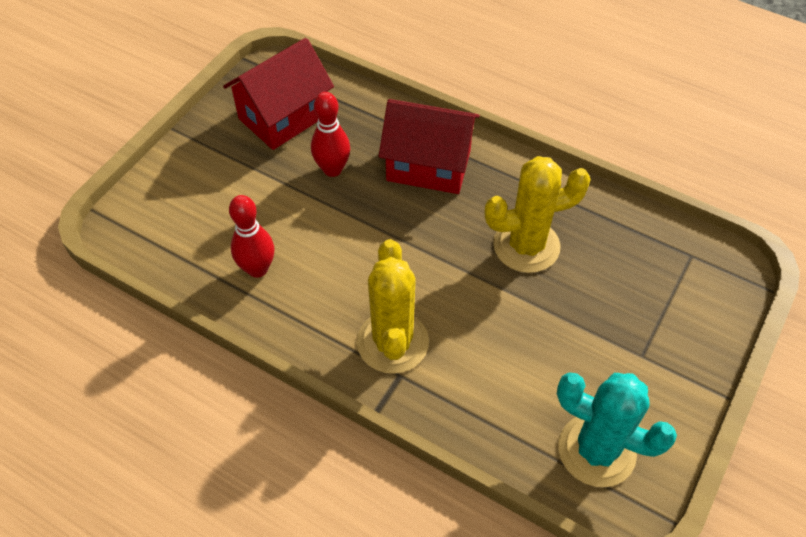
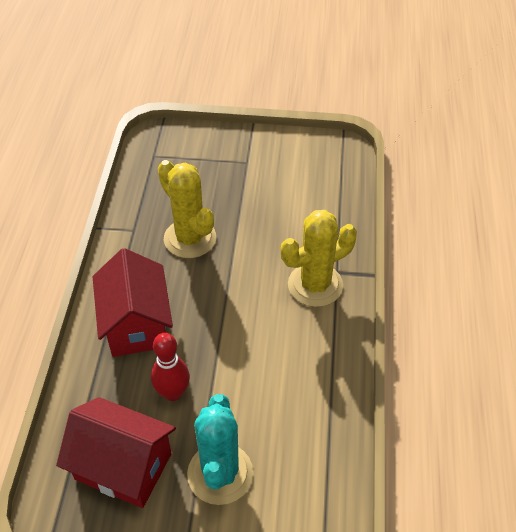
camera: 115 degrees left, 5 degrees down
red bowling pin [229,195,274,278] -> none
turquoise cactus [557,372,677,487] -> turquoise cactus moved to [187,394,253,505]

